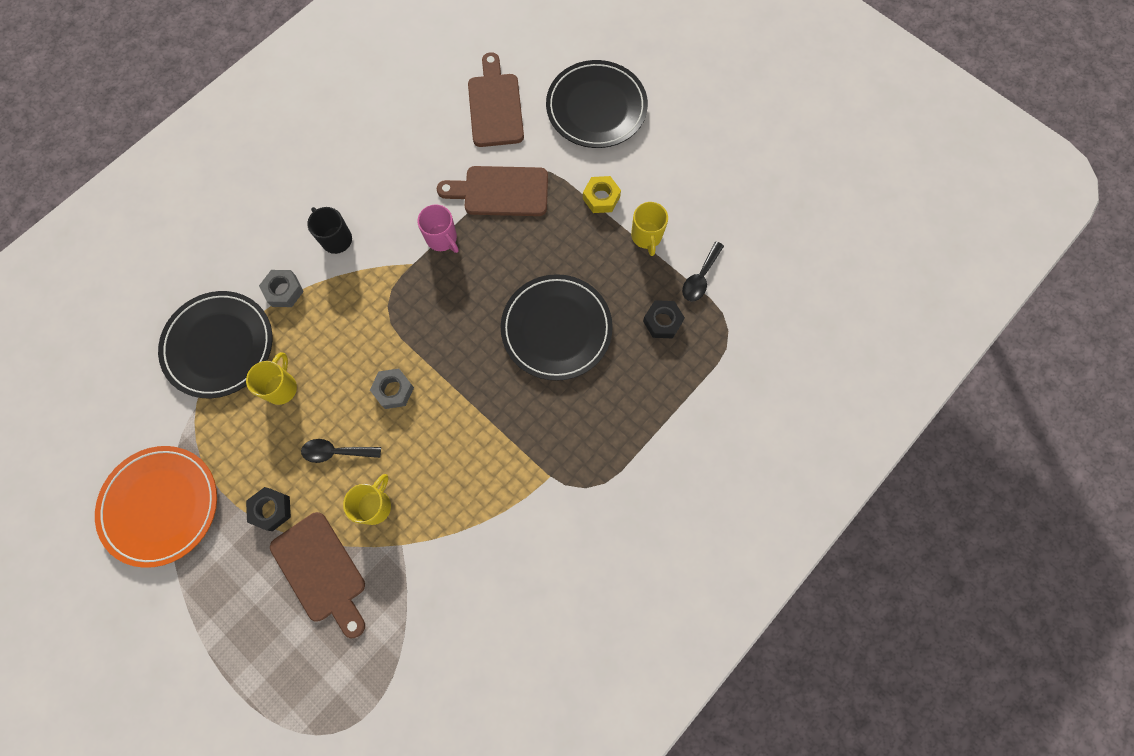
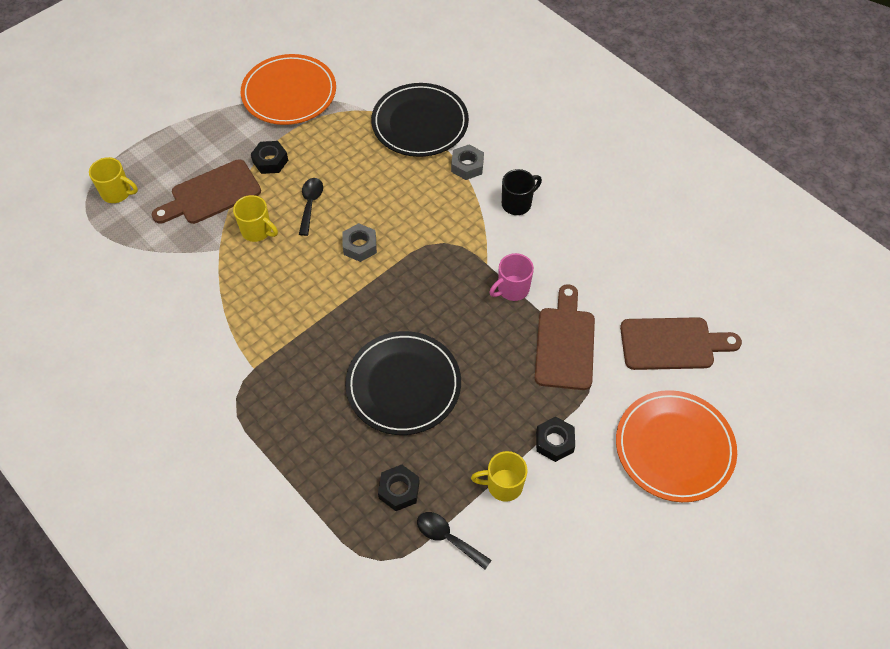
camera: 95 degrees right, 15 degrees down
yellow mug [246,352,297,405] -> yellow mug moved to [89,157,138,203]
black plate [546,60,648,148] -> orange plate [616,390,737,502]
yellow nut [583,176,621,213] -> black nut [536,417,575,462]

